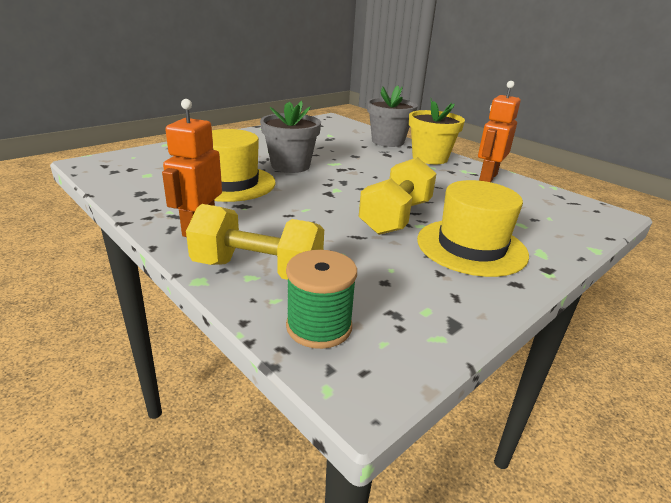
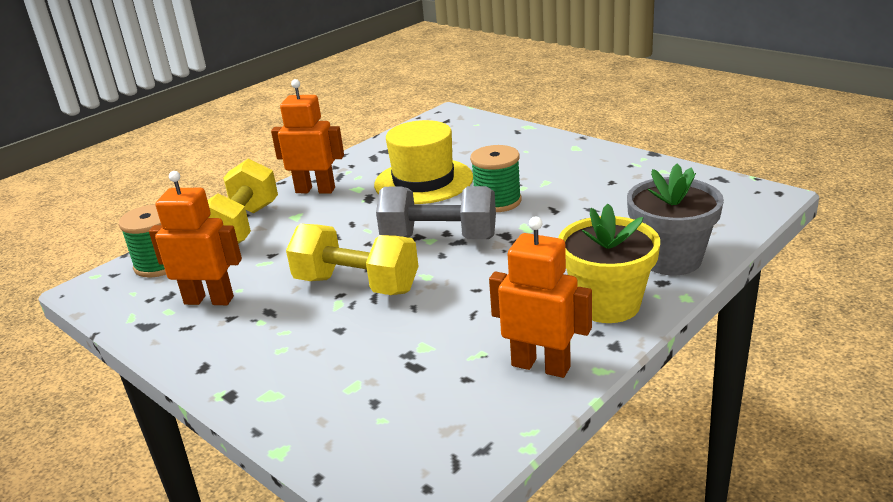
camera: 90 degrees right, 0 degrees up
grey flower pot [260,101,321,173] -> green spool [470,145,521,212]
yellow hat [417,180,529,277] -> none
none -> orange robot [149,171,242,305]
none -> grey dumbbell [376,186,496,239]

